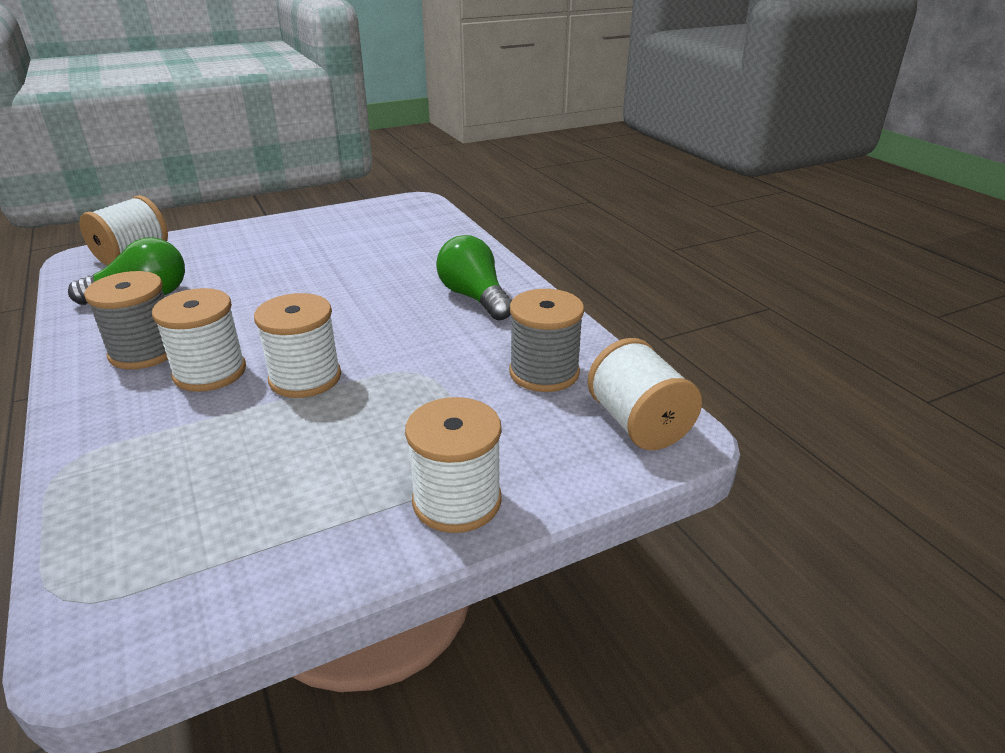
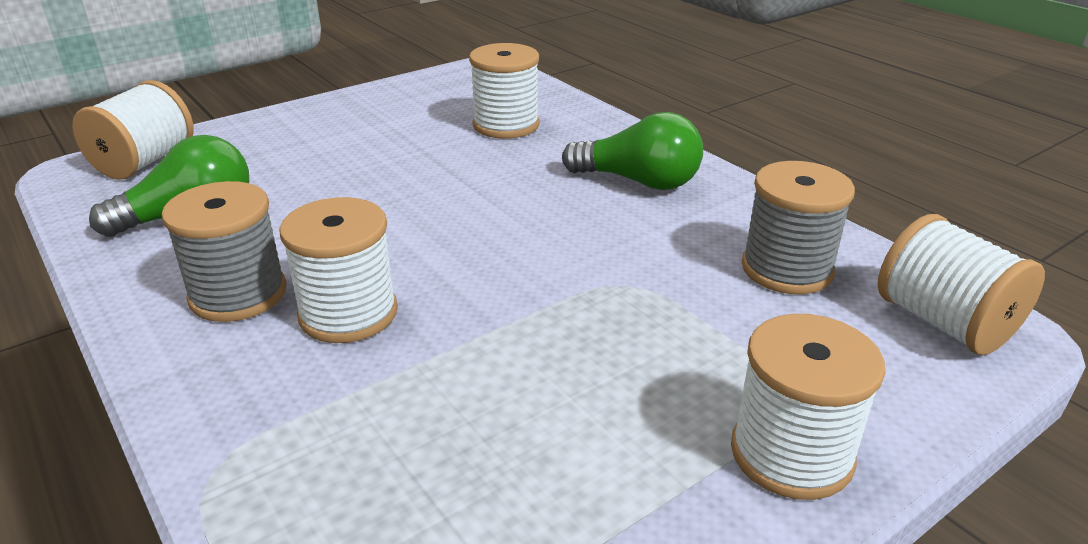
camera: 10 degrees left, 0 degrees up
white spool [254,293,341,398] -> white spool moved to [469,43,539,139]
green light bulb [436,235,512,320] -> green light bulb turned 150 degrees clockwise [562,112,703,190]

